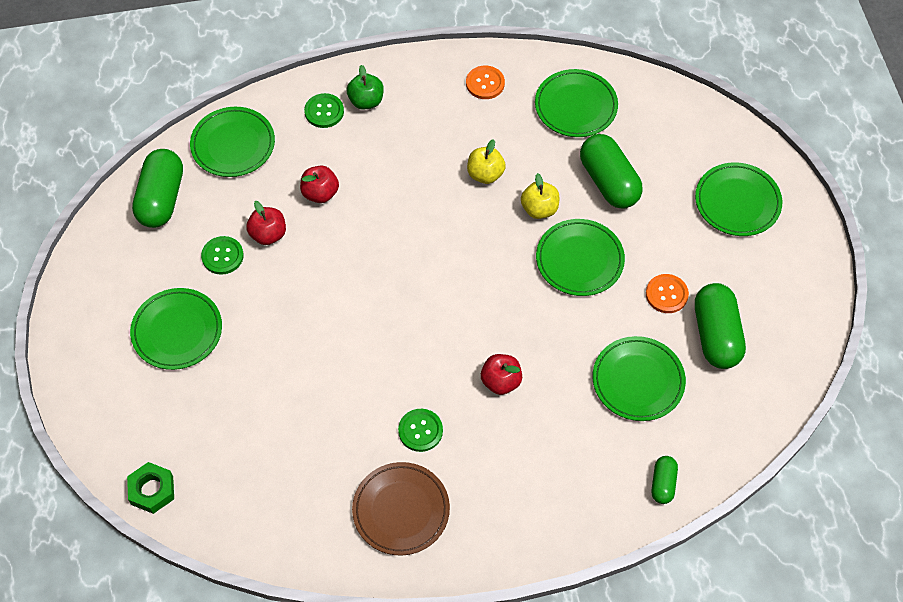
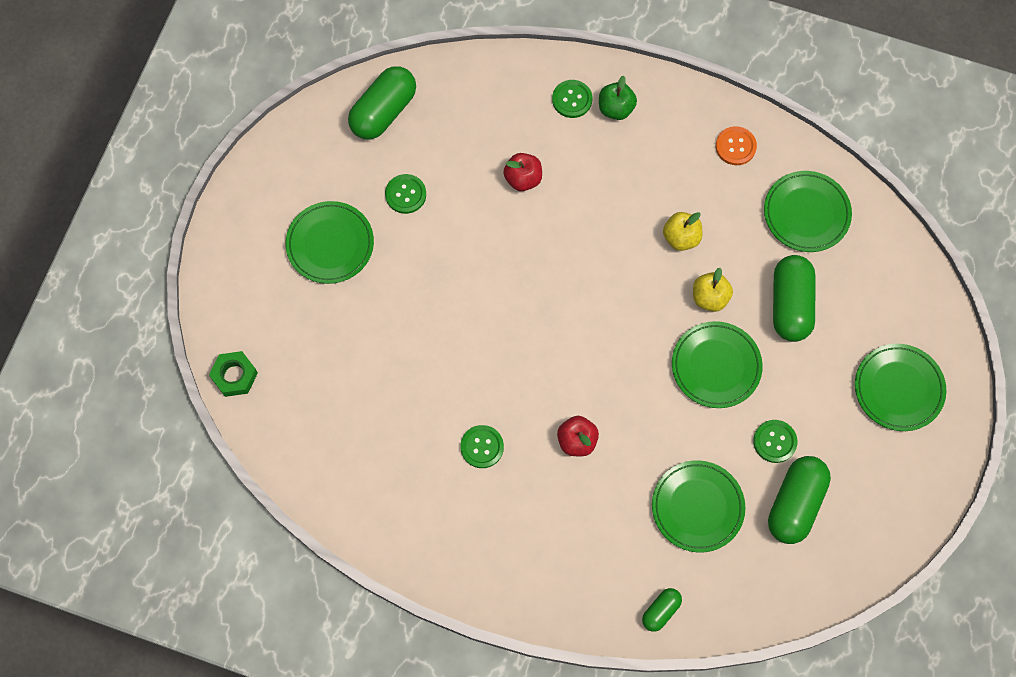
camera: 30 degrees right, 10 degrees up
green plate [190,107,275,177] -> none
red apple [246,201,286,245] -> none
brown plate [352,462,450,556] -> none
orange button [646,274,689,313] -> green button [753,420,797,463]

